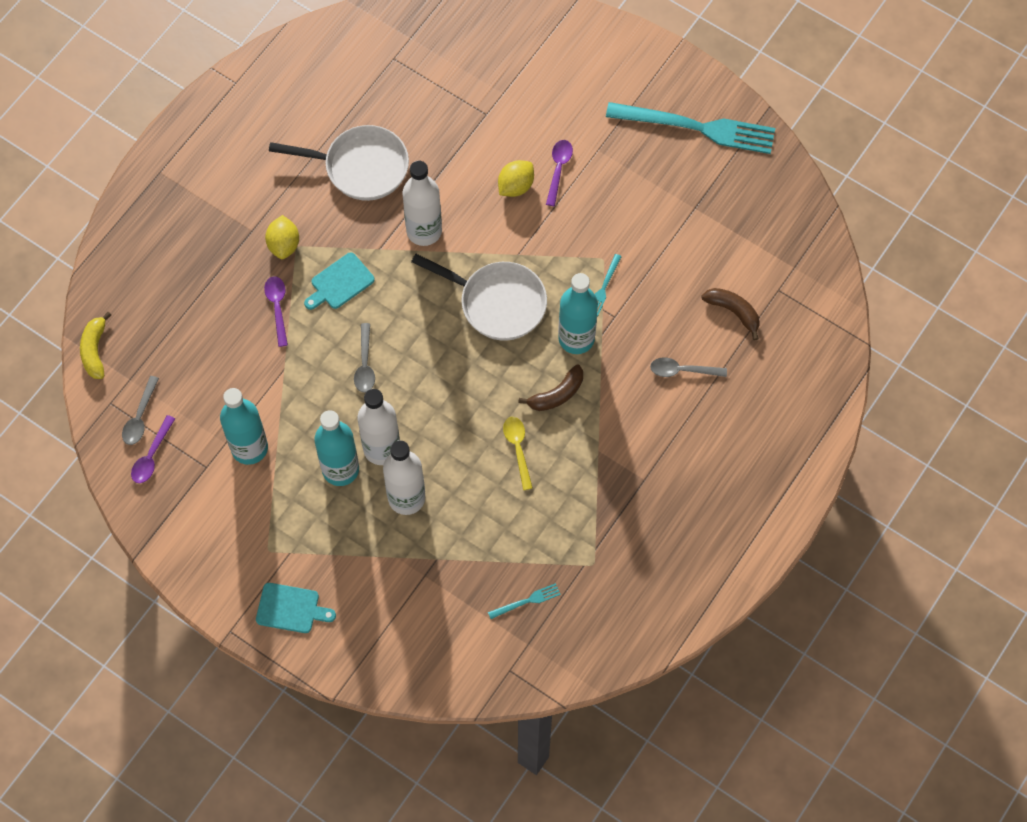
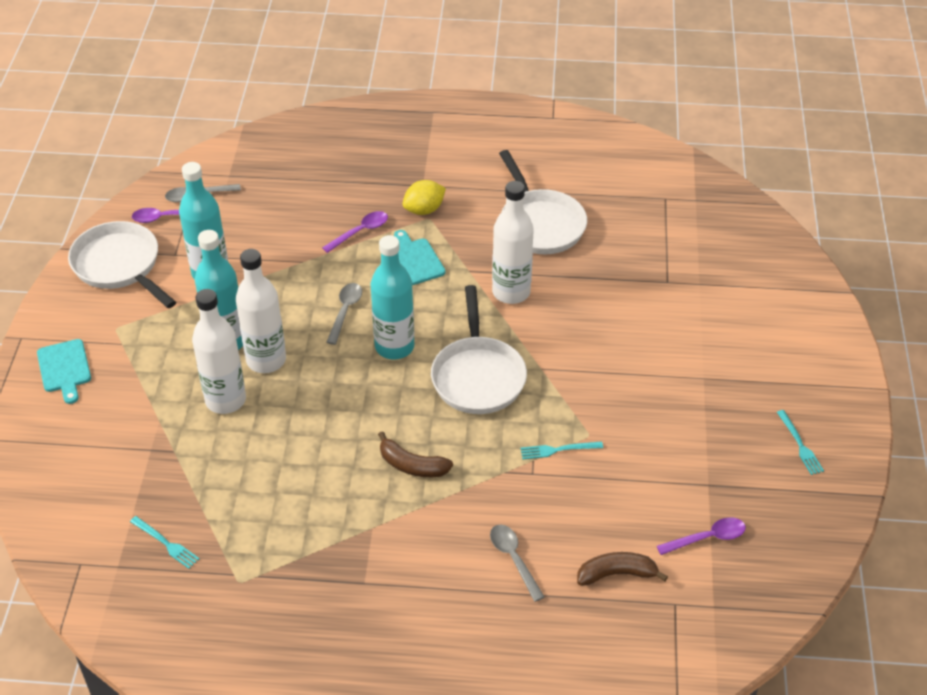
camera: 60 degrees right, 20 degrees down
yellow banana [80,312,111,379] -> none
turquoise cutting board [304,252,375,310] -> turquoise cutting board turned 45 degrees clockwise [394,230,445,285]
grey spoon [354,323,375,393] -> grey spoon turned 135 degrees clockwise [326,283,362,345]
yellow lemon [498,160,534,197] -> none
yellow spoon [503,417,533,490] -> none
purple spoon [546,140,573,206] -> purple spoon moved to [657,517,746,555]
turquoise bottle [558,273,598,354] -> turquoise bottle moved to [371,235,414,359]
turquoise fork [606,102,775,154] -> turquoise fork [777,410,824,475], size x0.40
brown banana [701,288,760,341] -> brown banana turned 105 degrees counterclockwise [577,552,668,586]
none -> white pan [68,221,176,308]

